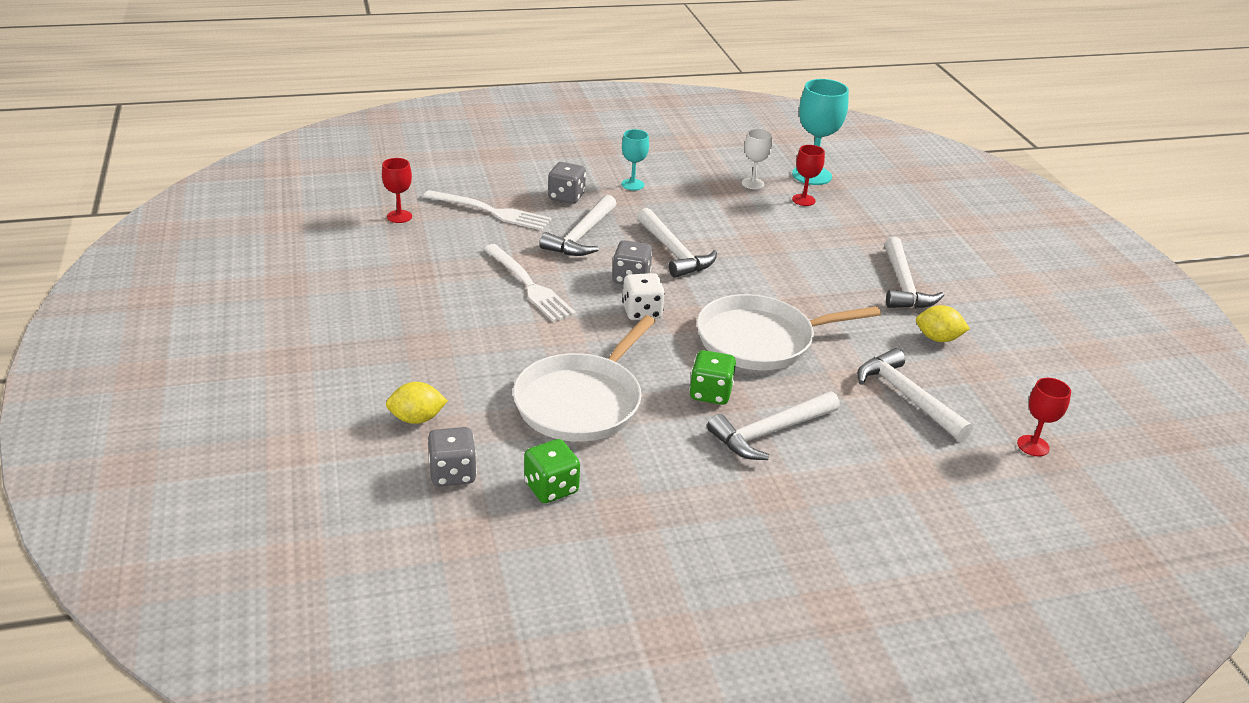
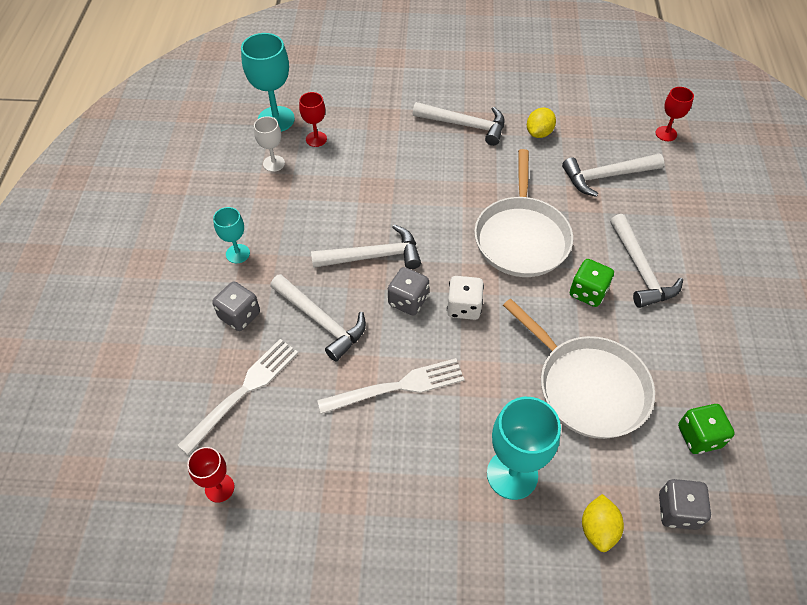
camera: 70 degrees left, 20 degrees up
none -> turquoise goblet [487,397,561,500]

